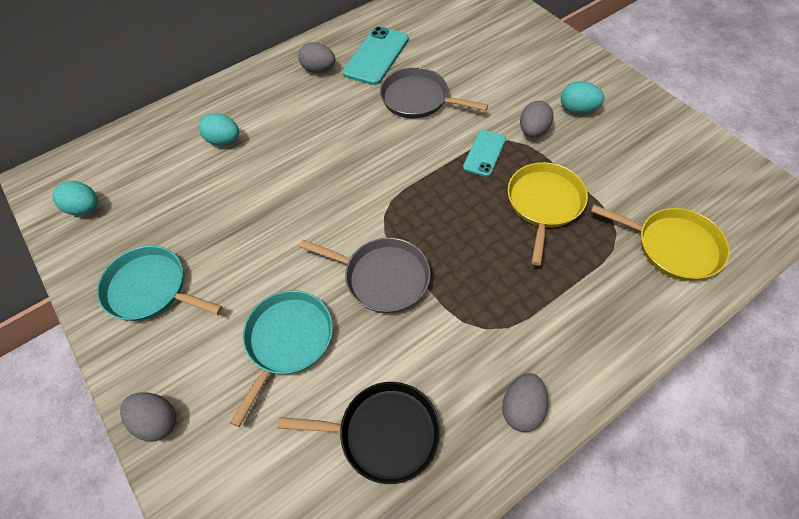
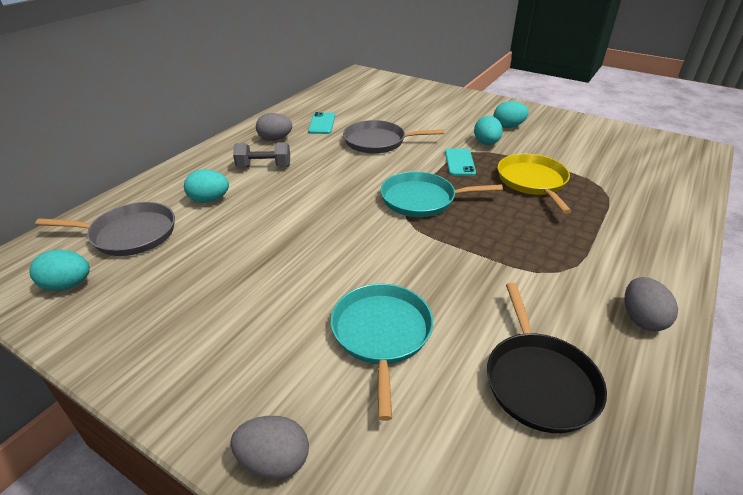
camera: 25 degrees left, 20 degrees down
turquoise pan [97,246,222,321] -> turquoise pan moved to [380,171,503,217]
black pan [277,382,441,484] -> black pan turned 105 degrees clockwise [487,283,607,433]
grey pan [299,238,431,313] -> grey pan moved to [35,202,175,256]
turquoise phone [343,26,408,85] -> turquoise phone [308,112,335,134], size x0.62
grey egg [520,101,553,138] -> turquoise egg [474,116,503,145]
yellow pan [591,205,730,281] -> none
none -> grey dumbbell [233,142,290,167]

